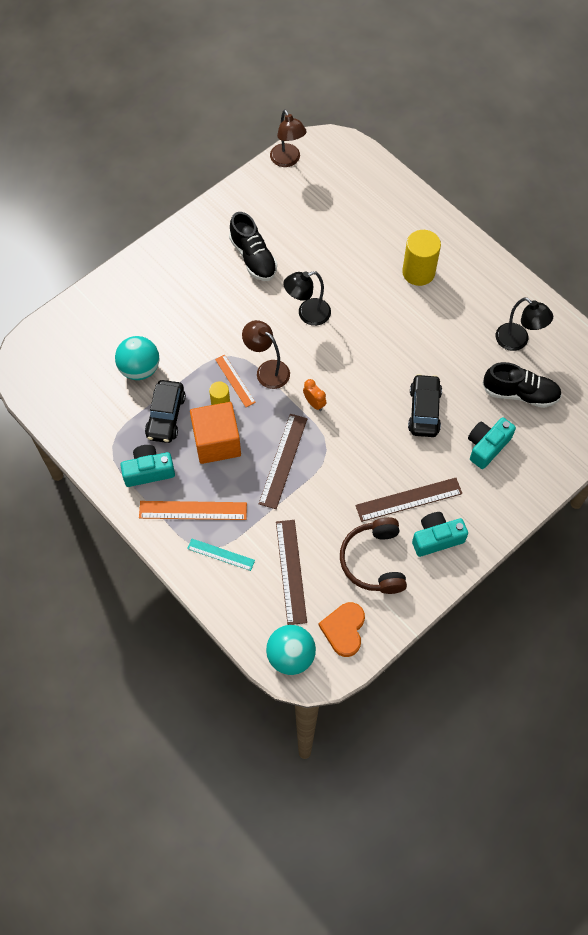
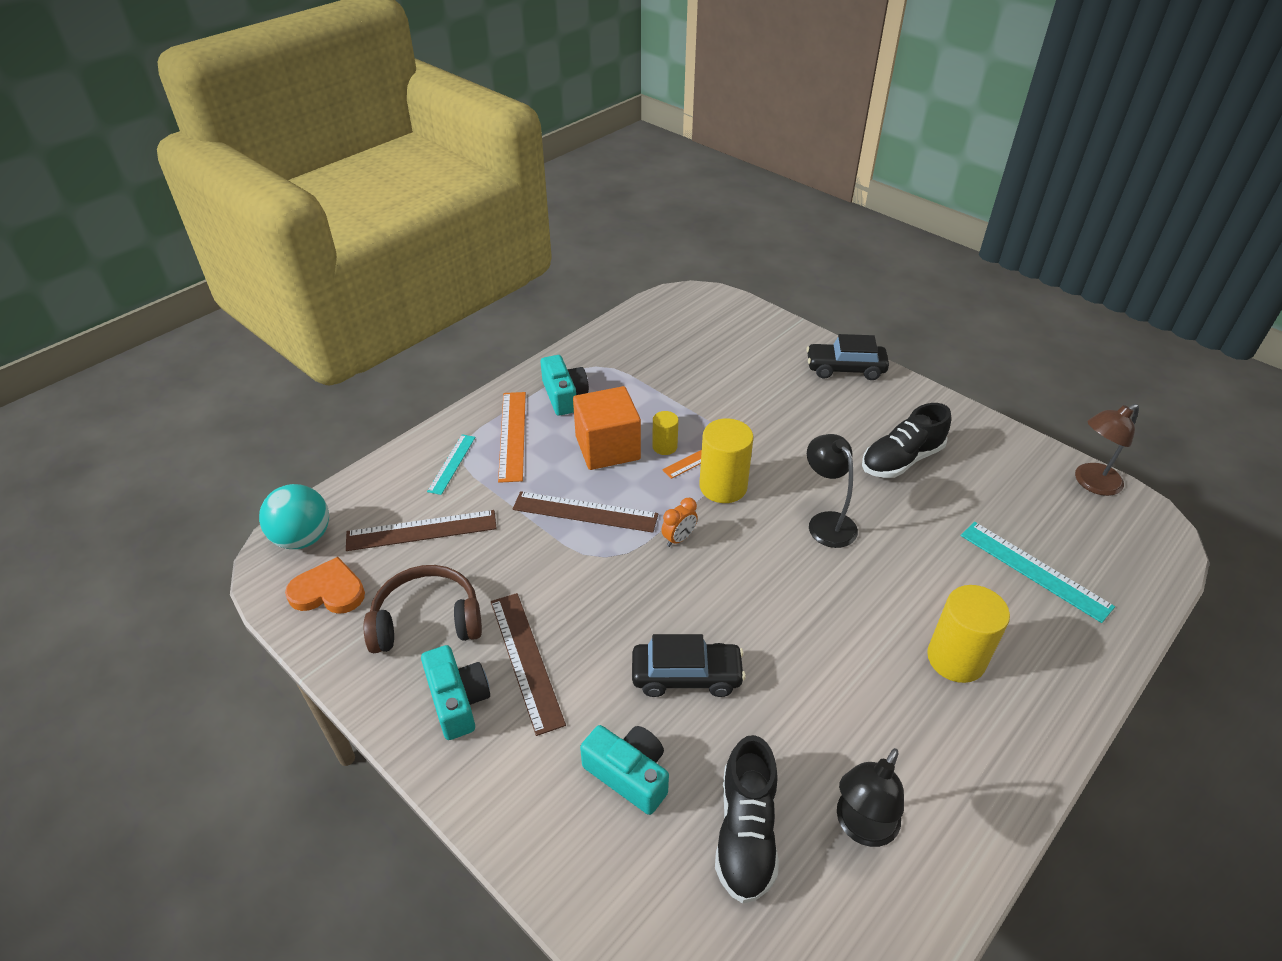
camera: 85 degrees right, 20 degrees down
turquoise ball [115,336,159,380] -> none
black car [145,380,186,443] -> black car moved to [806,334,889,380]
brown lamp [242,320,290,389] -> yellow cylinder [699,418,754,503]
none -> turquoise ruler [961,522,1115,623]

